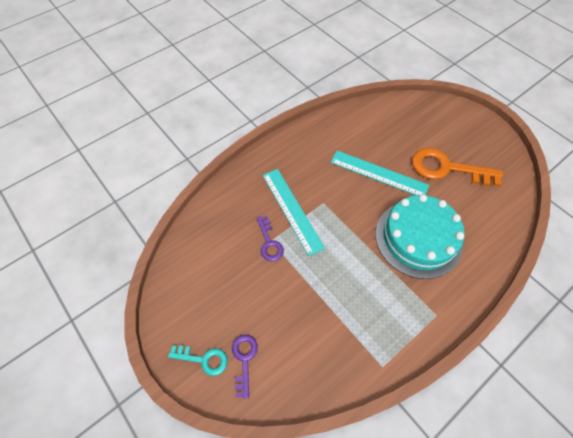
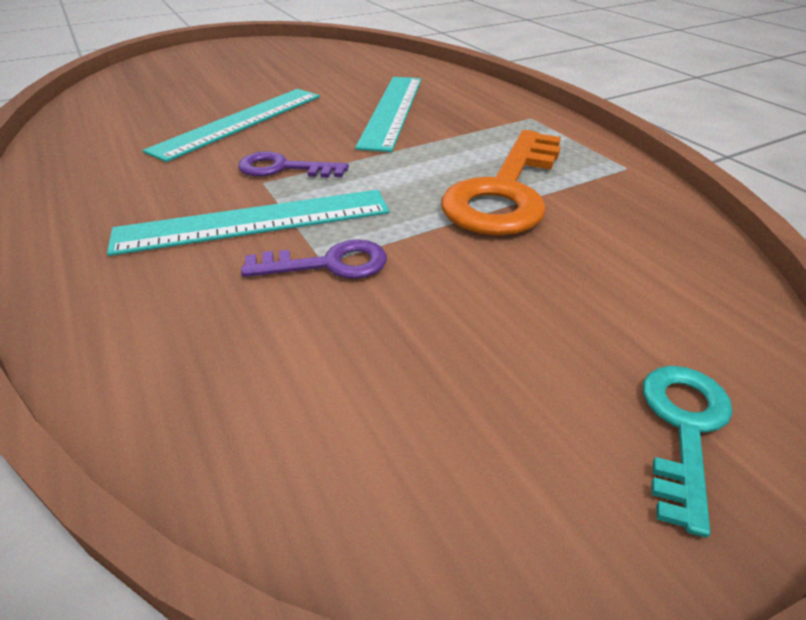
camera: 80 degrees left, 20 degrees down
purple key [232,334,258,399] -> purple key moved to [238,151,349,178]
turquoise cake [375,194,464,279] -> turquoise ruler [355,77,422,152]
orange key [412,148,503,187] -> orange key moved to [441,130,561,236]

